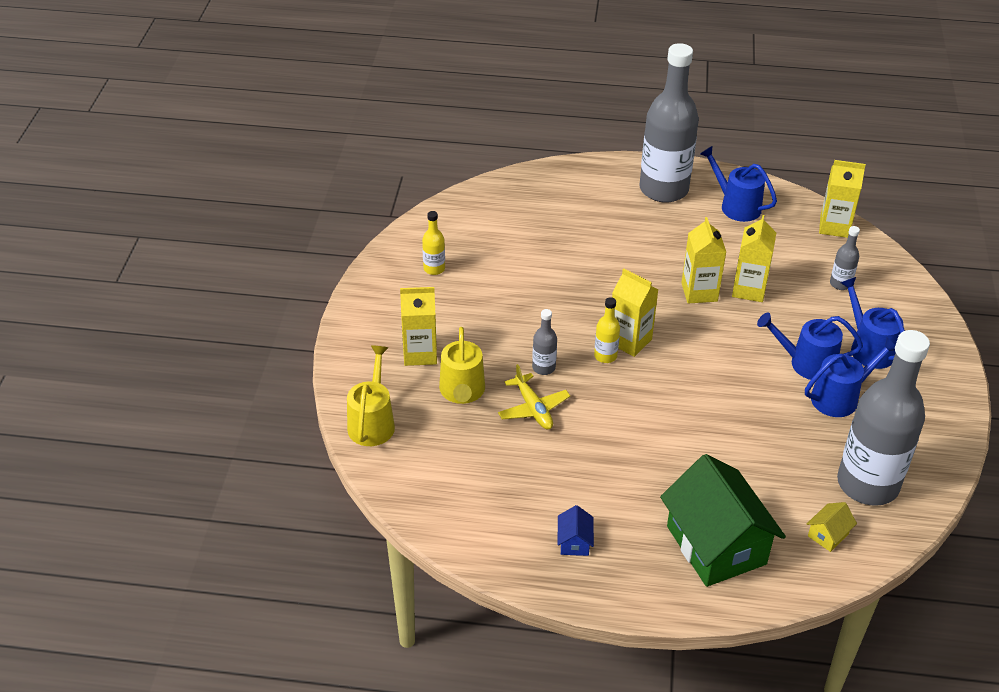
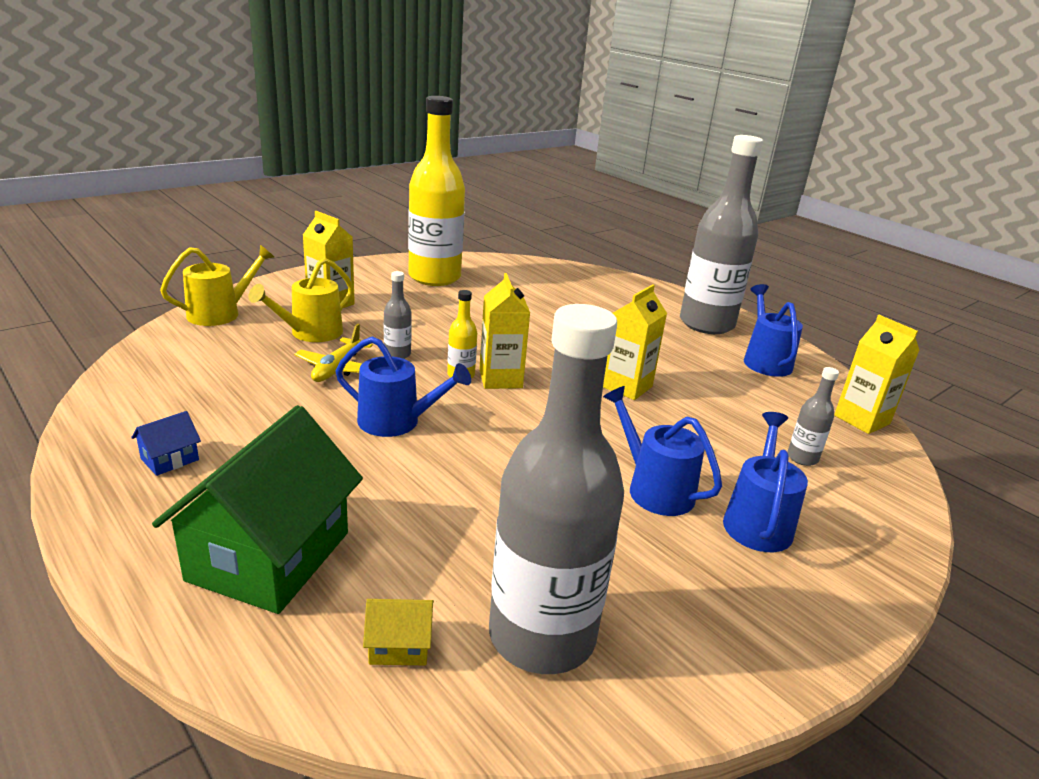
camera: 40 degrees right, 15 degrees down
yellow bottle [422,211,445,275] -> yellow bottle [408,96,465,286], size x2.45
yellow carton [732,215,776,302] -> none
blue watering can [805,338,895,417] -> blue watering can moved to [336,336,471,437]

